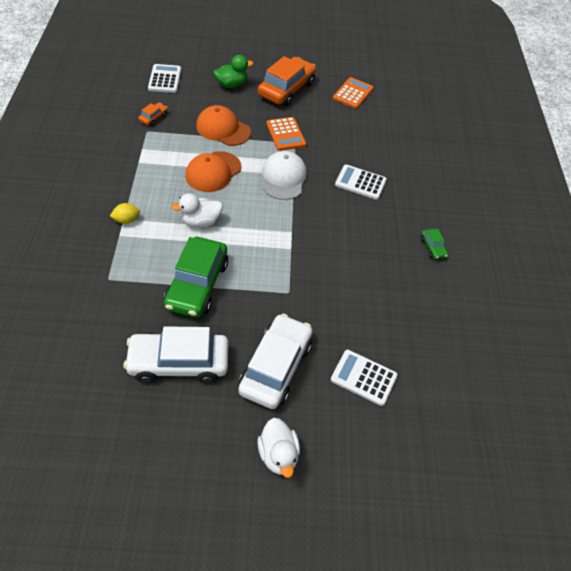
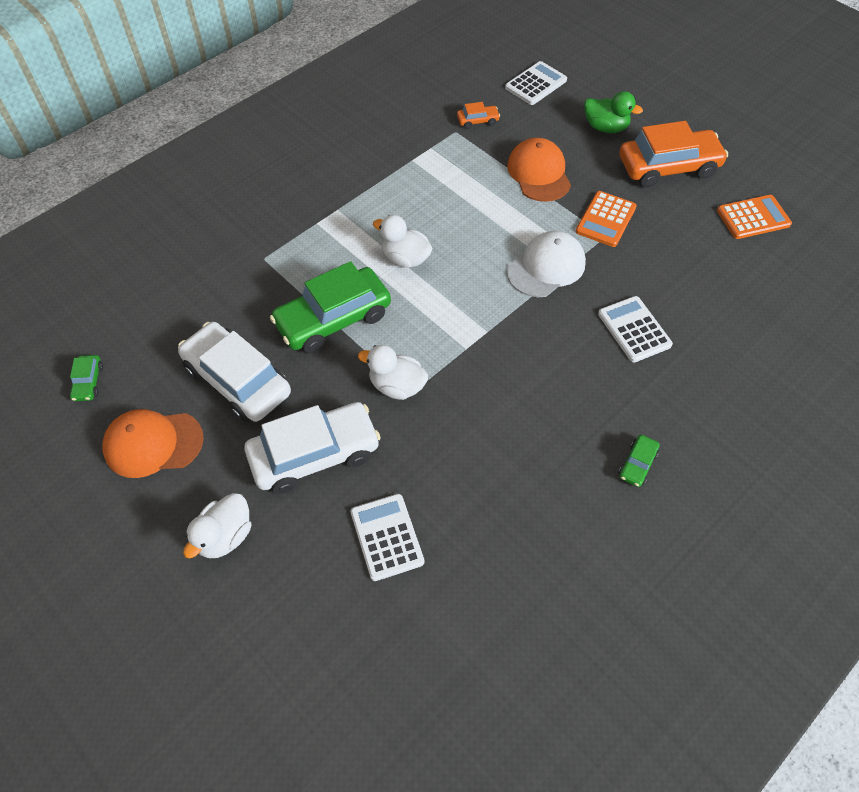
camera: 50 degrees right, 5 degrees up
yellow lemon [110,203,140,224] -> none
orange cap [185,151,242,192] -> orange cap moved to [102,409,204,478]
none -> green car [70,355,103,401]
none -> white duck [358,345,428,400]

